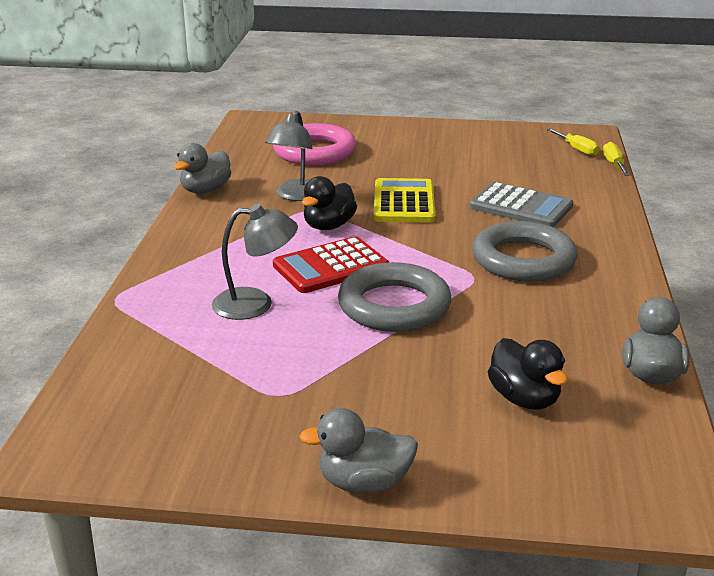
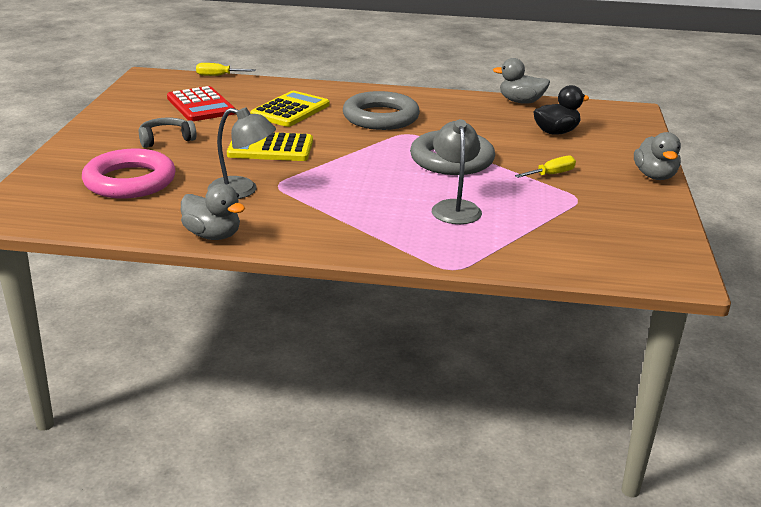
camera: 90 degrees left, 0 degrees up
red calculator [273,236,389,293] -> red calculator moved to [167,86,236,121]
black duck [302,176,357,230] -> none
grey calculator [470,182,573,227] -> yellow calculator [250,91,329,127]
yellow screwdriver [547,128,600,156] -> yellow screwdriver moved to [515,156,576,178]
none -> grey headphones [139,118,197,148]

